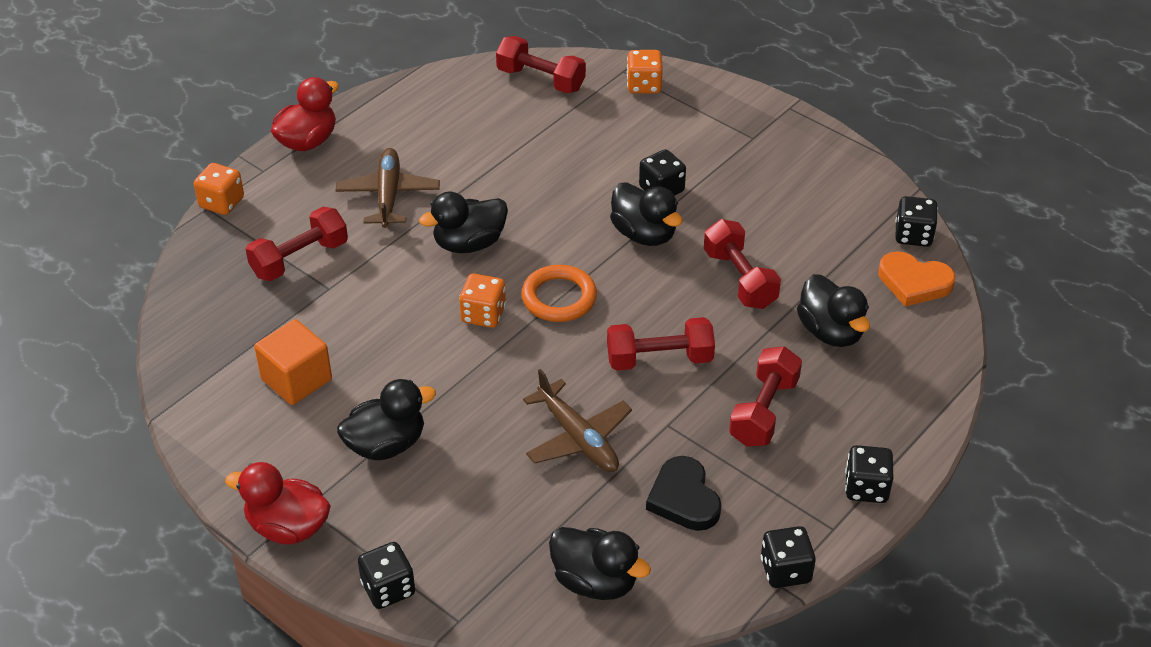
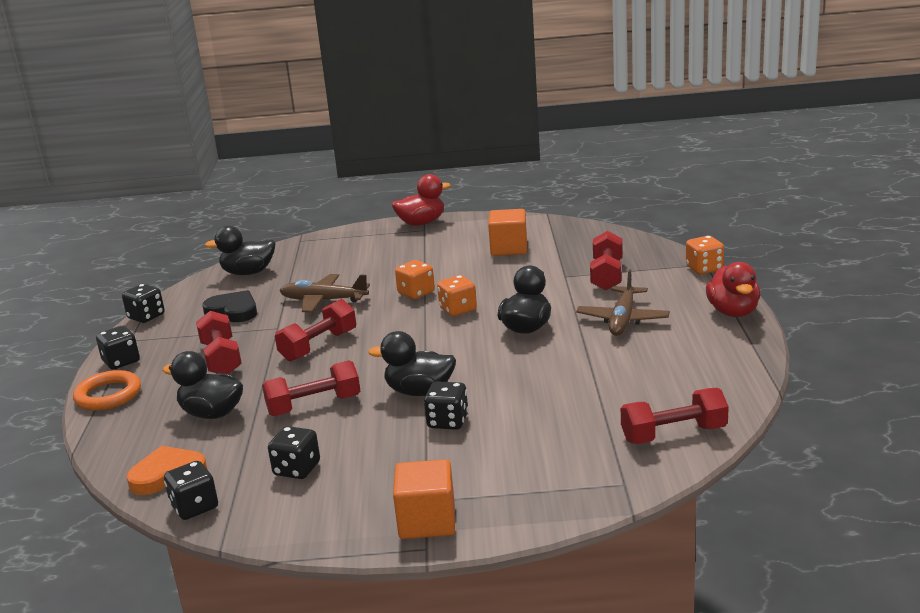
camera: 140 degrees right, 20 degrees down
brown plane [336,148,440,228] -> brown plane turned 60 degrees clockwise [576,269,670,336]
black duck [337,379,436,460] -> none
black dice [358,542,415,609] -> black dice moved to [268,426,320,479]
orange ring [521,265,597,322] -> orange ring moved to [73,370,141,411]
orange dice [627,50,663,94] -> orange dice moved to [395,260,435,299]
red dumbbell [704,219,781,309] -> red dumbbell turned 45 degrees counterclockwise [262,360,361,416]
none -> orange cube [393,459,455,539]

